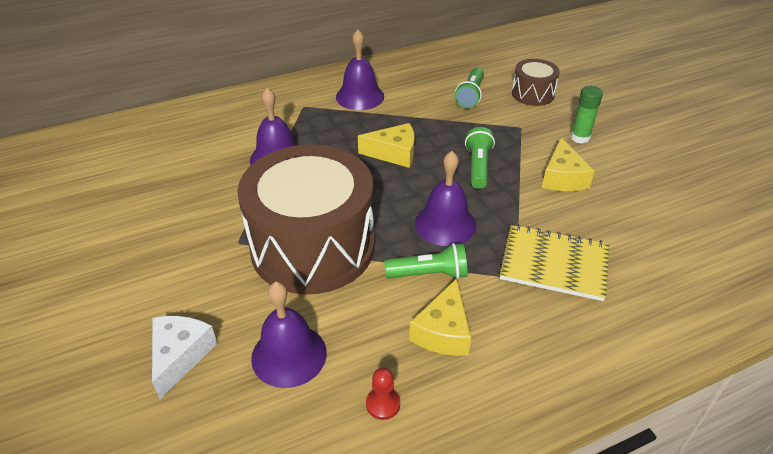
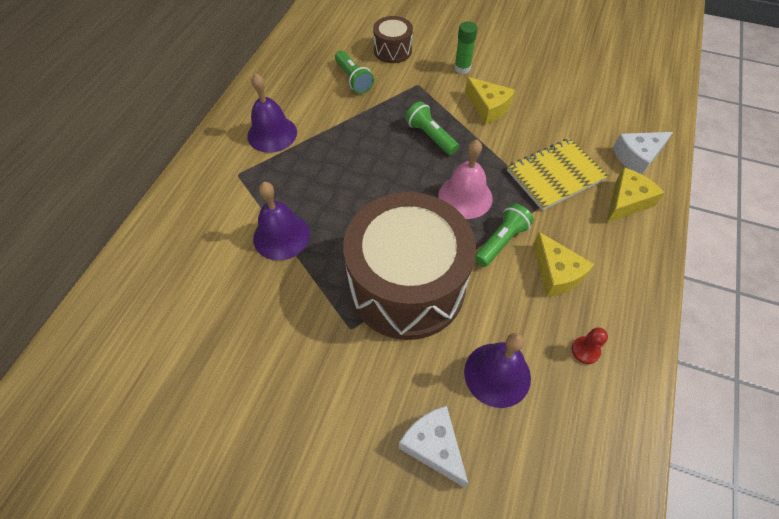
camera: 45 degrees left, 15 degrees up
yellow cheese [358,123,415,168] -> yellow cheese moved to [607,168,665,222]
purple bell [415,151,476,246] -> pink bell [438,139,493,219]
none -> white cheese [613,132,673,175]

